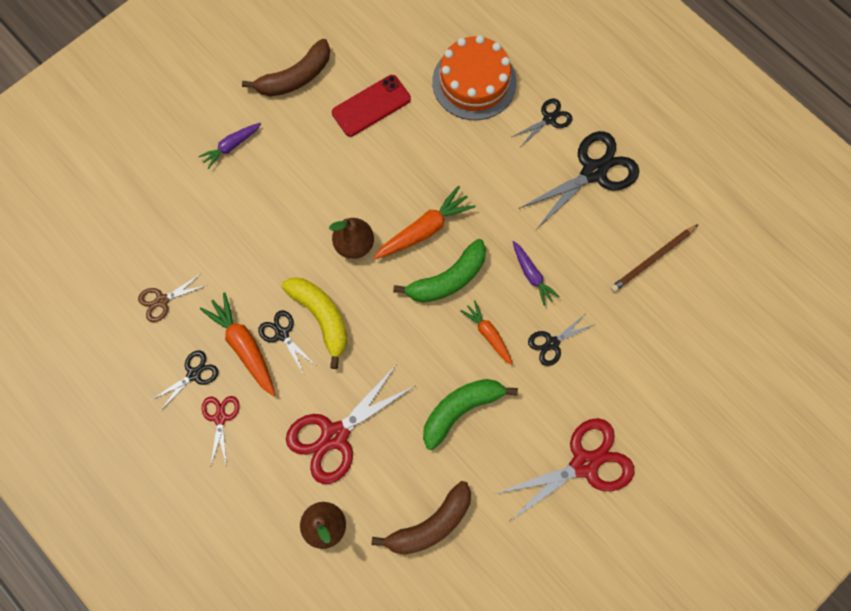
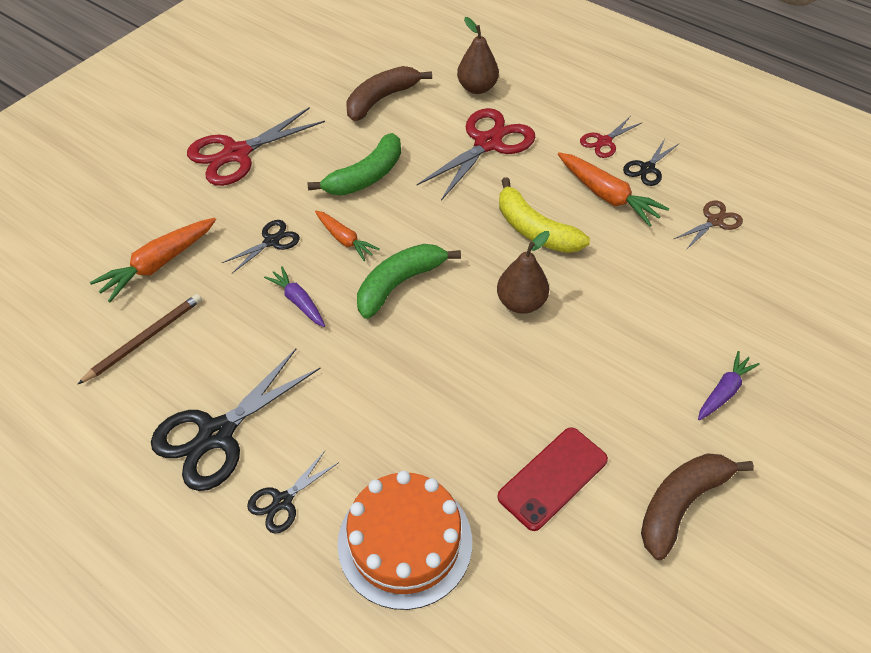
camera: 170 degrees right, 20 degrees down
red scissors [202,396,240,467] -> red scissors turned 60 degrees clockwise [580,117,642,158]
black scissors [258,310,315,372] -> none
orange carrot [373,186,476,259] -> orange carrot moved to [90,218,216,302]

